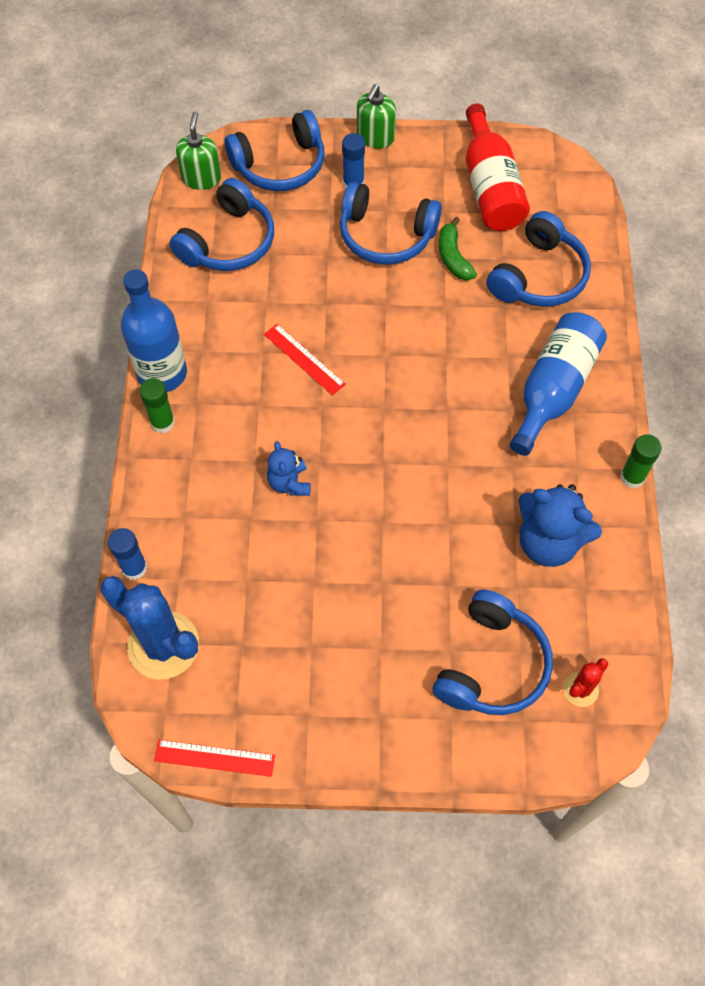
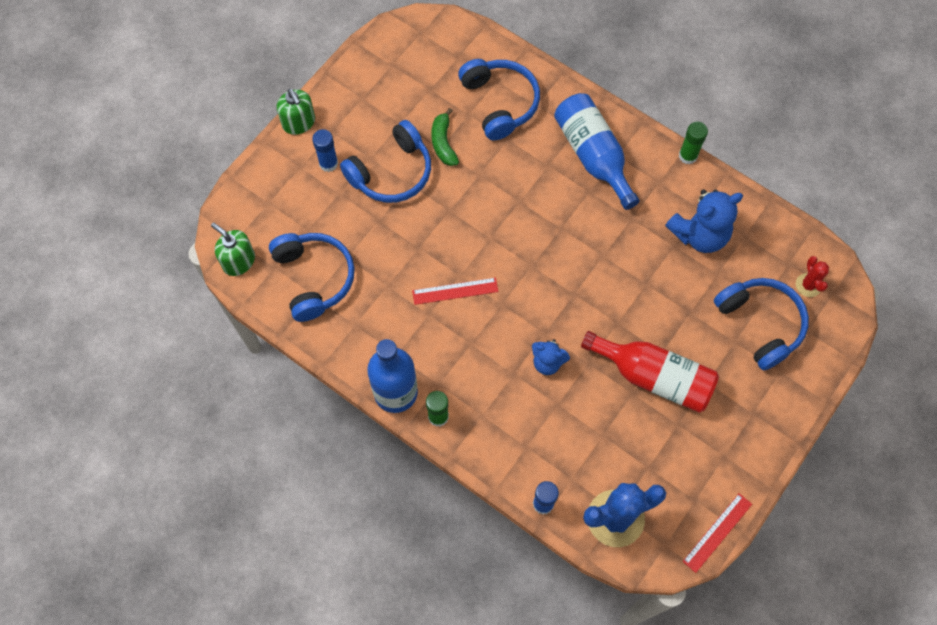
camera: 55 degrees left, 5 degrees up
blue headphones [224,110,324,191] -> none
green banana [439,217,477,280] -> green banana turned 60 degrees clockwise [431,108,459,166]
red bottle [466,104,530,231] -> red bottle moved to [581,331,719,413]

